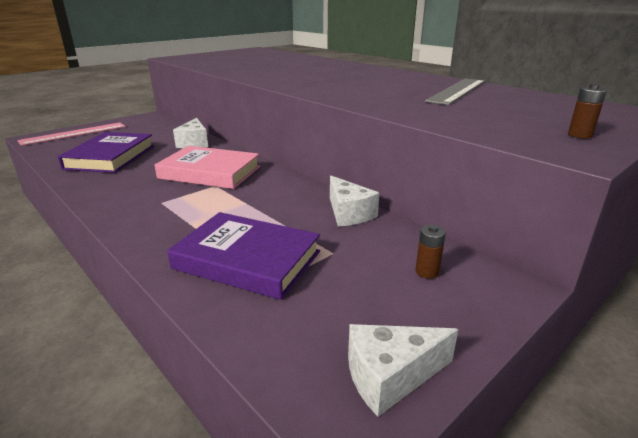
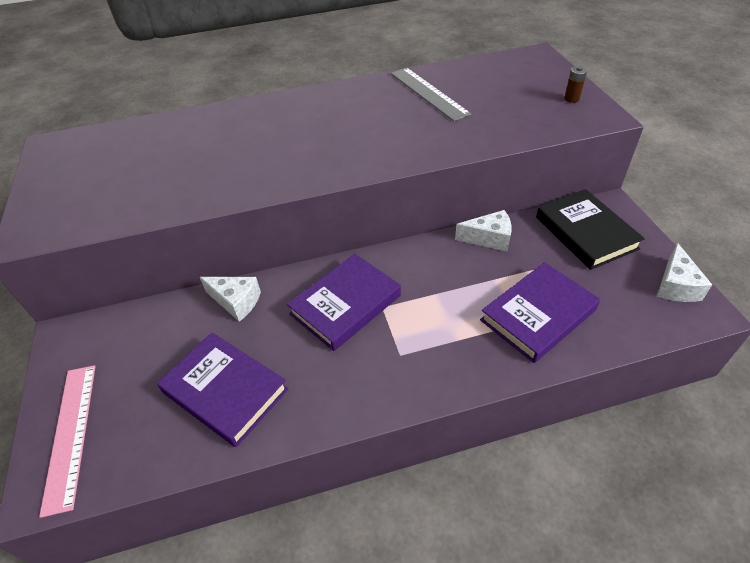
camera: 60 degrees left, 20 degrees up
pink book [155,146,260,189] -> purple book [287,254,401,351]
brown battery [416,225,446,279] -> black book [536,189,645,270]

